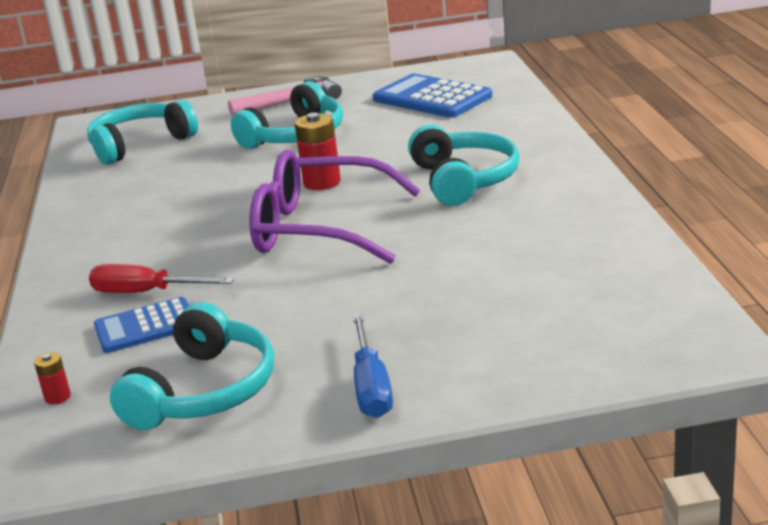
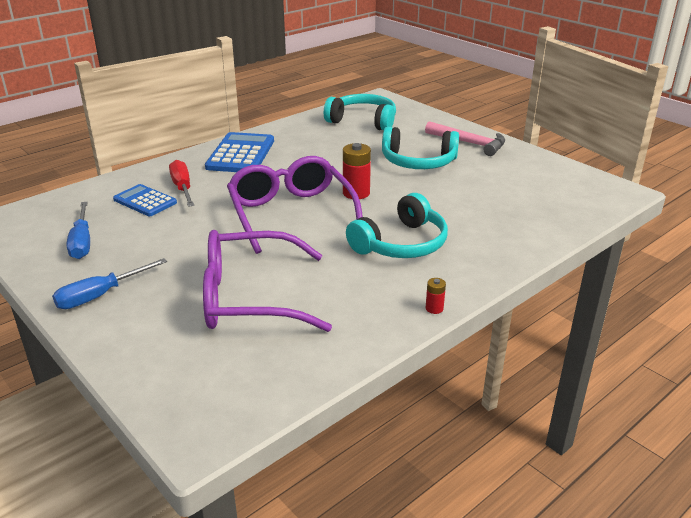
camera: 55 degrees right, 5 degrees up
red battery [34,352,71,405] -> red battery moved to [426,278,446,314]
turquoise headphones [110,302,274,430] -> blue screwdriver [66,202,90,259]
blue calculator [373,74,492,118] -> blue calculator moved to [205,132,274,172]
none -> purple glasses [203,230,332,332]

